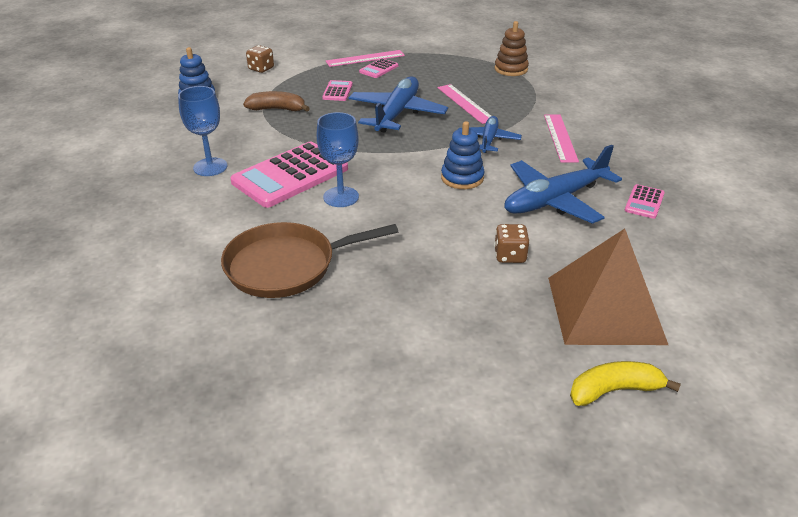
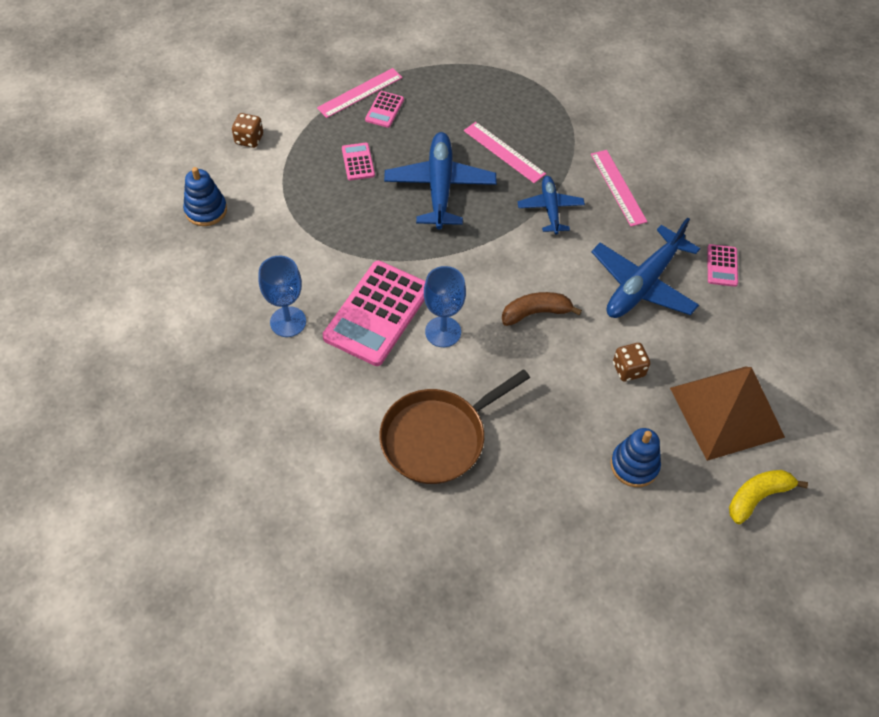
camera: 20 degrees left, 20 degrees up
brown banana [243,91,310,112] -> brown banana moved to [502,292,582,326]
blue stacking toy [441,121,484,189] -> blue stacking toy moved to [611,428,661,487]
brown stacking toy [494,21,529,76] -> none

